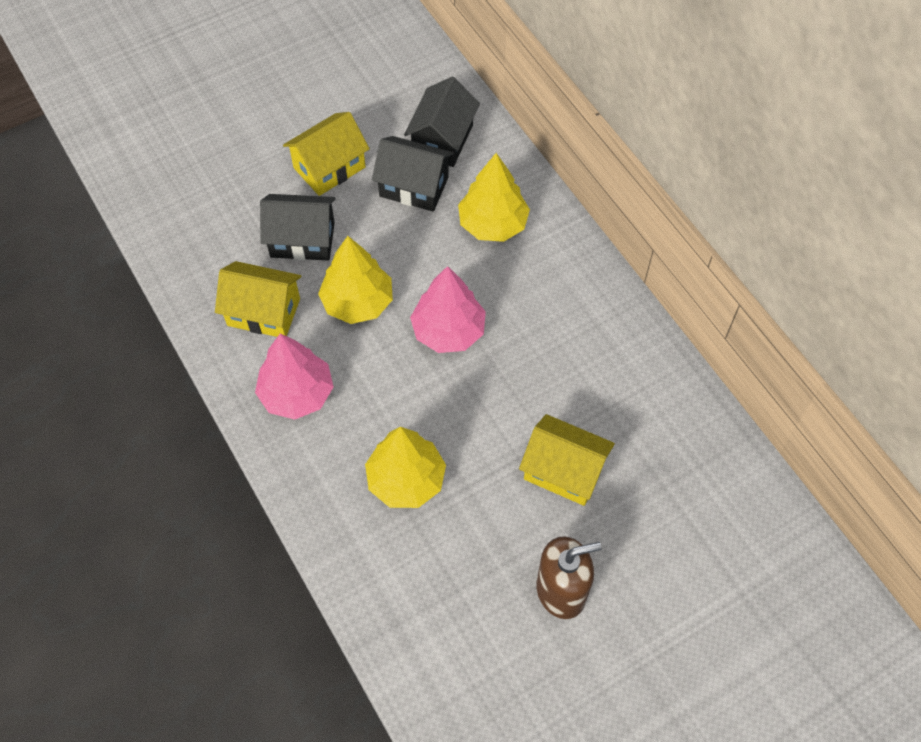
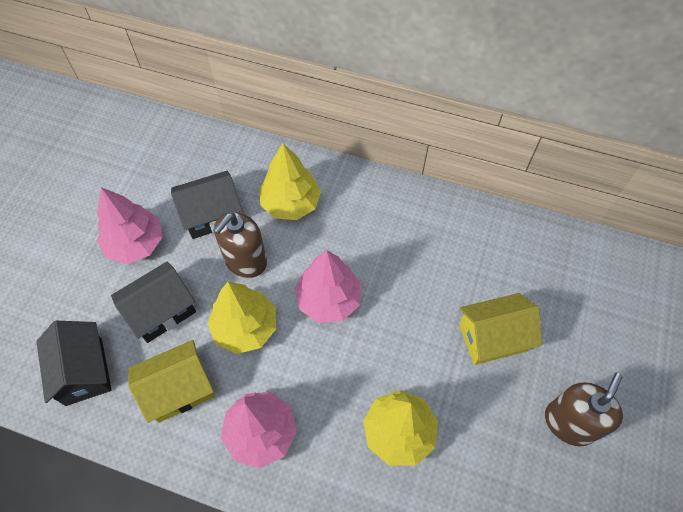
camera: 40 degrees left, 0 degrees up
yellow house [283,112,370,196] -> pink tree [97,187,163,264]
black house [404,77,480,167] -> black house moved to [36,321,111,406]
none -> brown soap dispenser [213,212,267,278]

